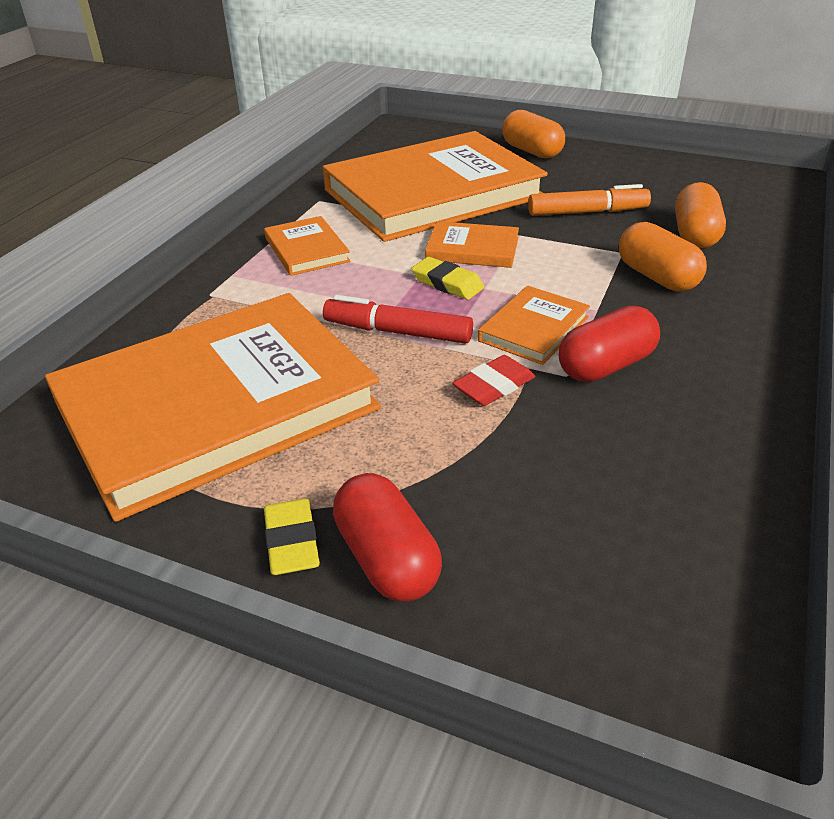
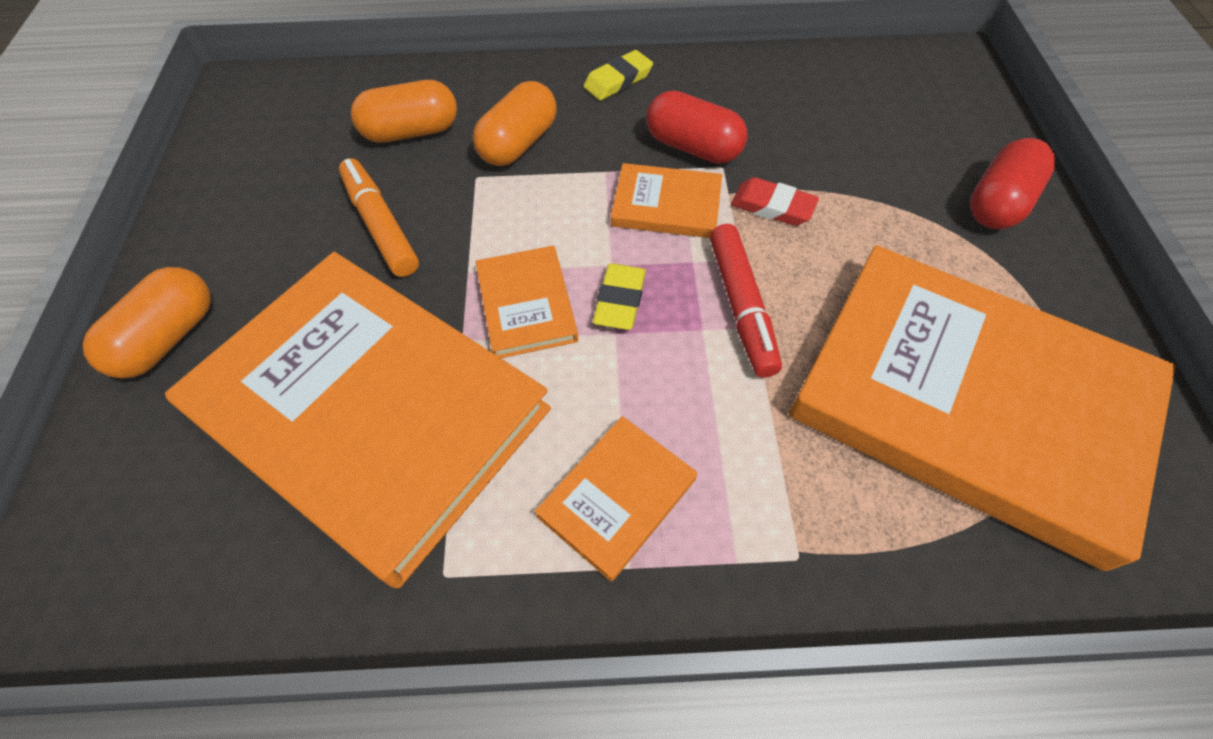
camera: 115 degrees left, 20 degrees up
yellow eraser [264,498,320,575] -> yellow eraser moved to [584,50,653,101]

